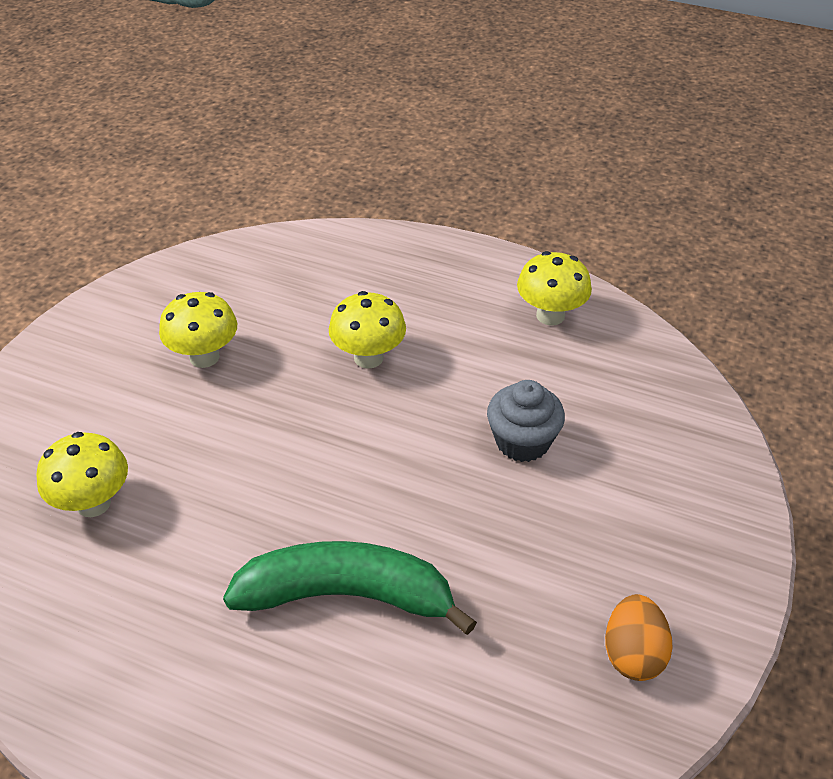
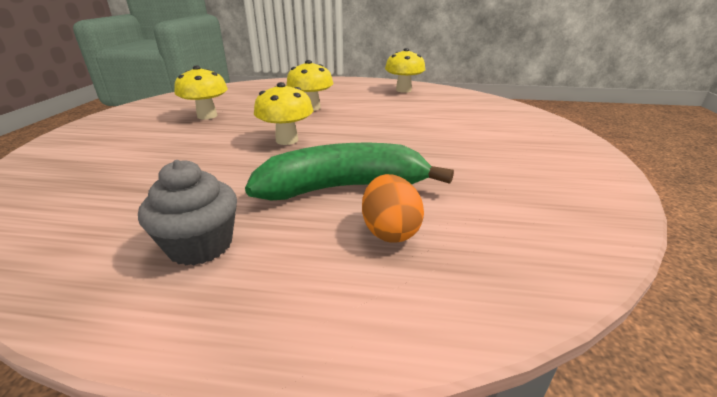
camera: 15 degrees left, 15 degrees down
yellow mushroom [36,432,128,517] -> yellow mushroom moved to [254,82,314,145]
grey cupcake [487,380,565,462] -> grey cupcake moved to [138,160,237,266]
orange egg [605,594,673,681] -> orange egg moved to [362,174,424,242]

